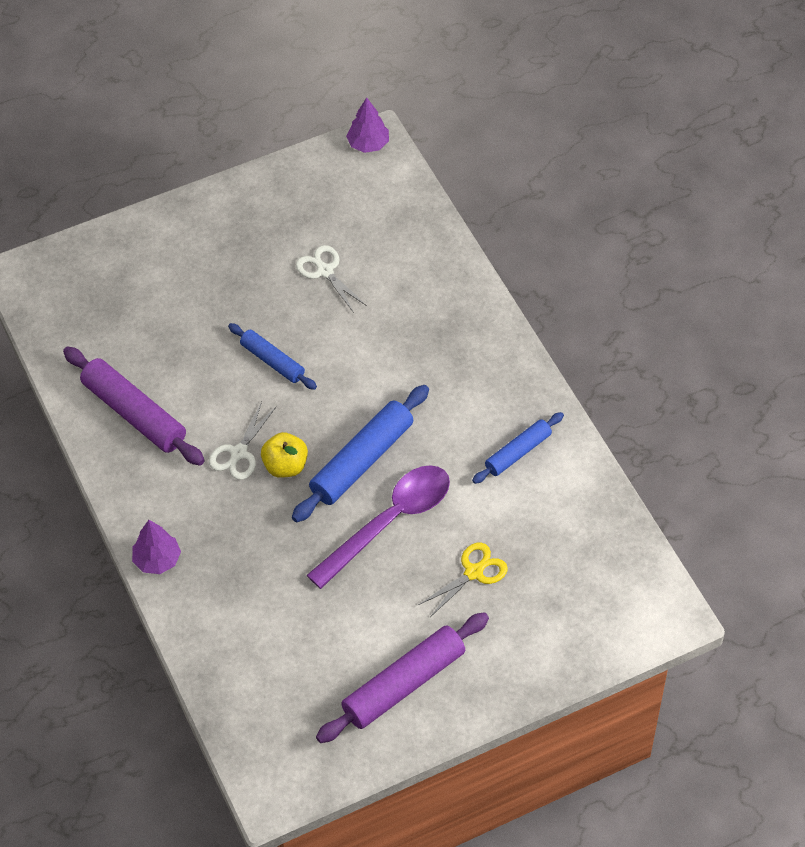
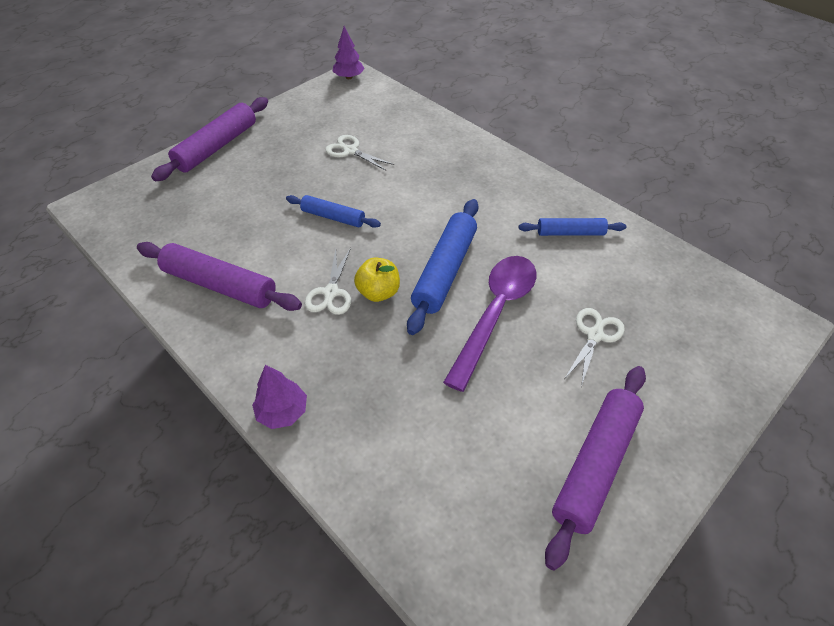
camera: 20 degrees left, 5 degrees down
yellow scissors [419,543,508,617] -> white scissors [565,308,625,387]
blue rolling pin [472,412,564,484] -> blue rolling pin turned 60 degrees clockwise [519,218,626,236]
none -> purple rolling pin [151,97,268,181]

